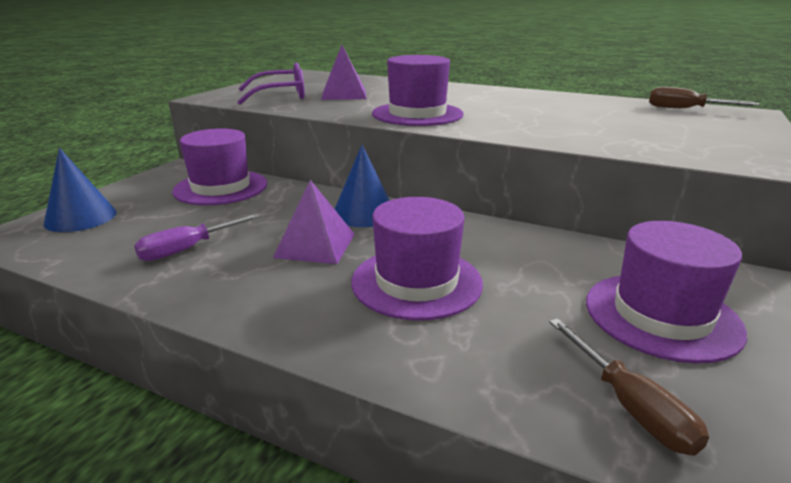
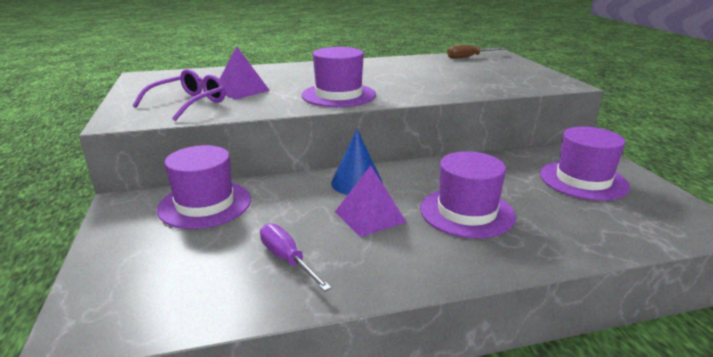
camera: 40 degrees left, 0 degrees up
blue cone [44,148,117,232] -> none
purple screwdriver [134,213,261,261] -> purple screwdriver turned 135 degrees clockwise [260,223,332,291]
brown screwdriver [549,318,709,456] -> none

